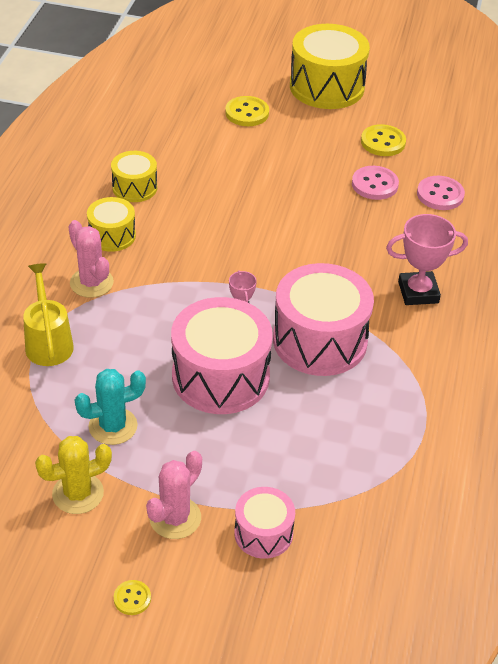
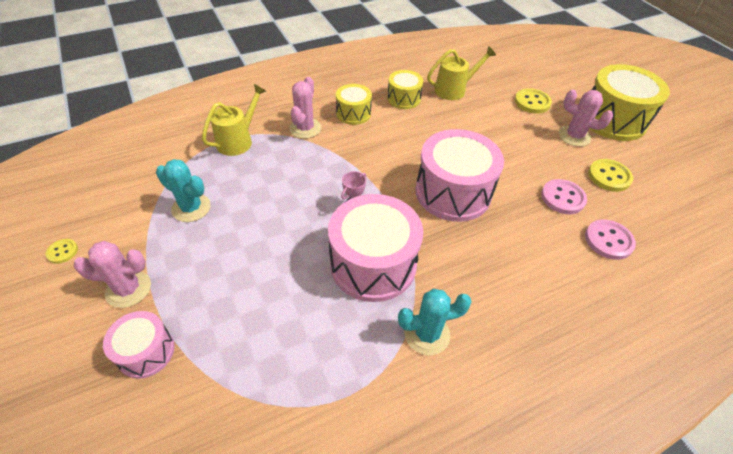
camera: 50 degrees right, 5 degrees up
yellow cactus [35,436,112,514] -> none
yellow button [114,580,151,615] -> yellow button moved to [46,239,78,264]
pink drum [171,297,273,414] -> pink drum moved to [416,129,504,222]
pink trophy [386,214,468,305] -> none
none -> turquoise cactus [398,289,472,355]
none -> yellow watering can [427,46,496,100]
none -> pink cactus [559,89,613,147]

